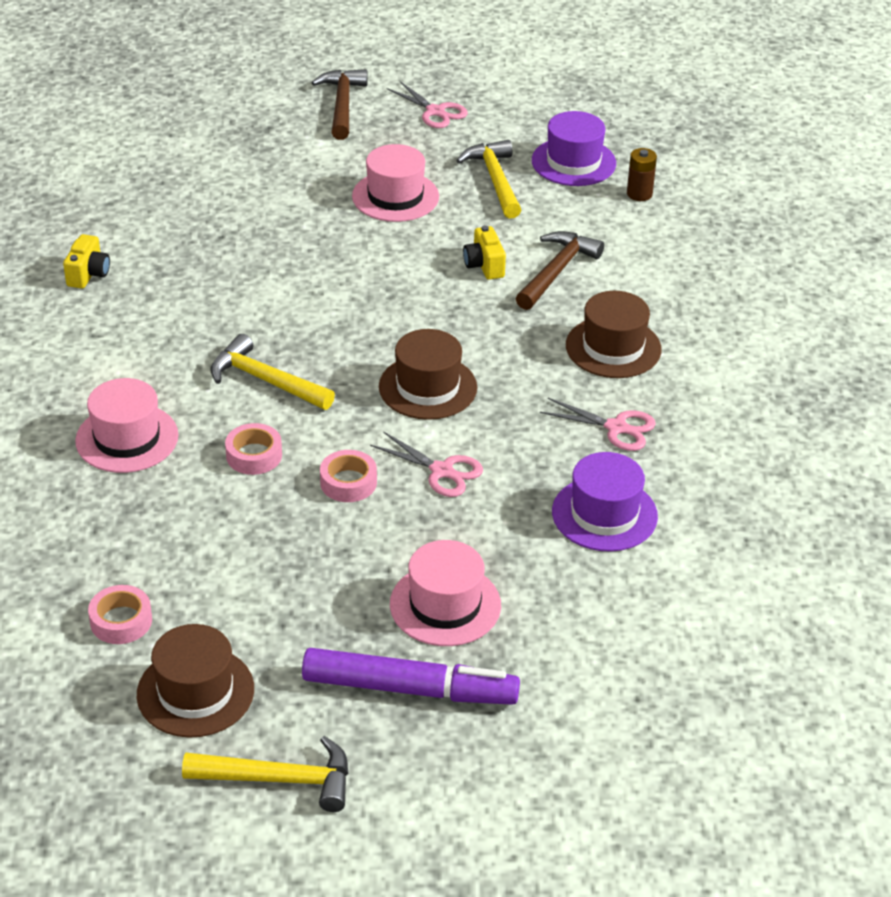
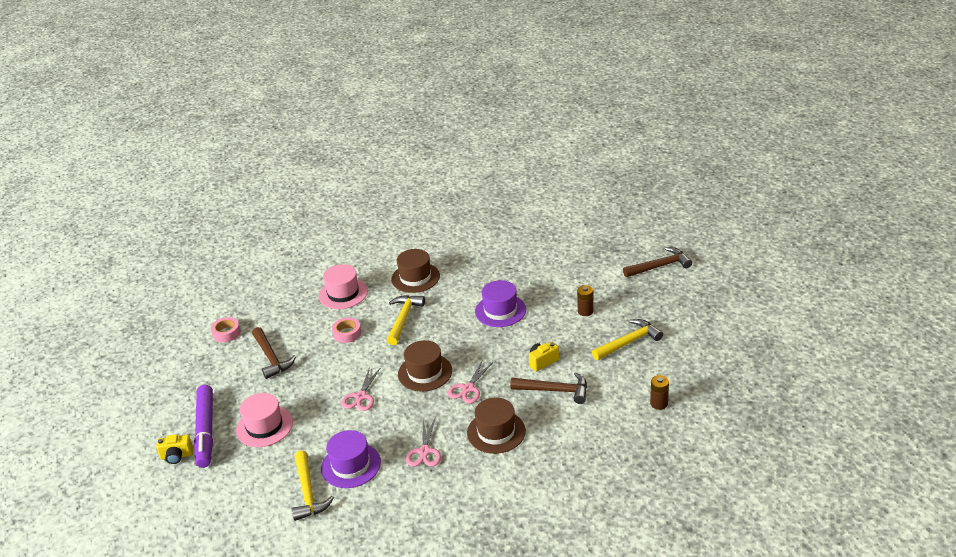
camera: 75 degrees right, 5 degrees down
yellow camera [63,234,110,289] -> yellow camera moved to [156,434,193,464]
brown hat [137,624,254,738] -> brown hat moved to [391,249,440,293]
yellow hammer [182,736,348,812] -> yellow hammer moved to [292,450,334,521]
pink tape [320,450,377,502] -> none
pink hat [352,144,439,222] -> brown battery [577,285,593,316]
pink scissors [386,81,468,128] -> pink scissors moved to [448,359,493,403]
purple hat [532,111,616,186] -> purple hat moved to [475,280,526,327]
none -> brown hammer [252,327,296,379]

